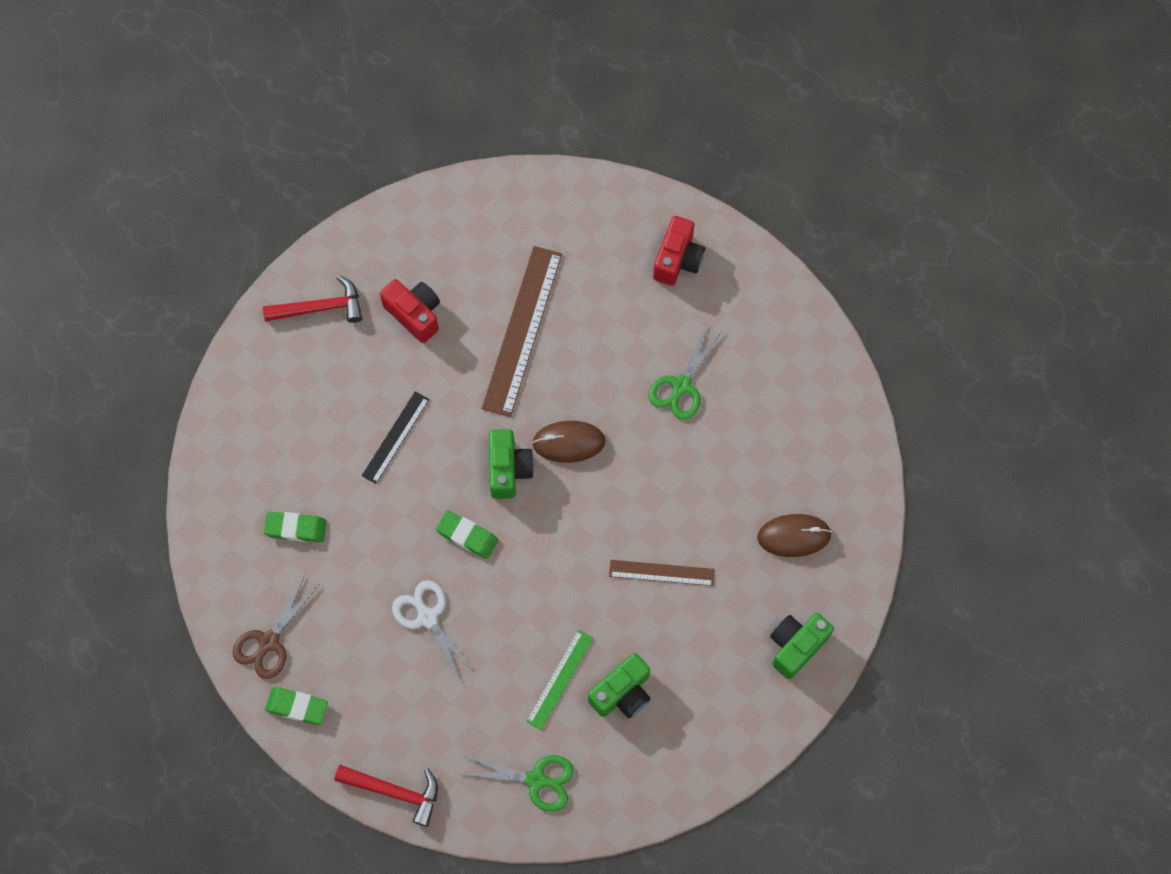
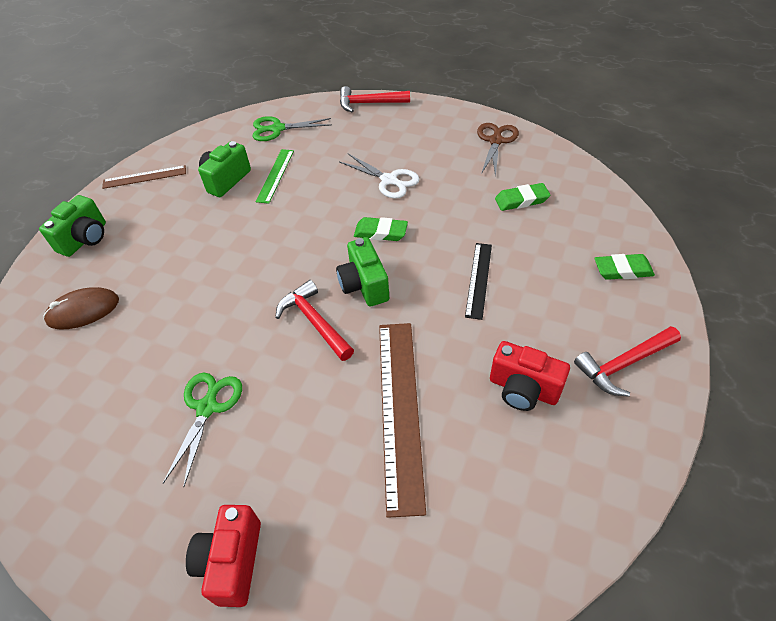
camera: 165 degrees right, 20 degrees down
green eraser [265,687,328,725] -> green eraser moved to [594,254,655,280]
brown mouse [532,421,606,463] -> red hammer [275,280,354,361]
brown ruler [609,560,715,586] -> brown ruler moved to [102,165,186,189]

